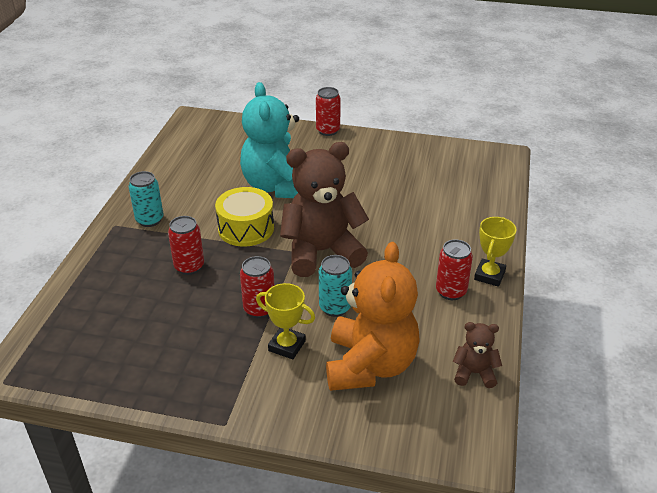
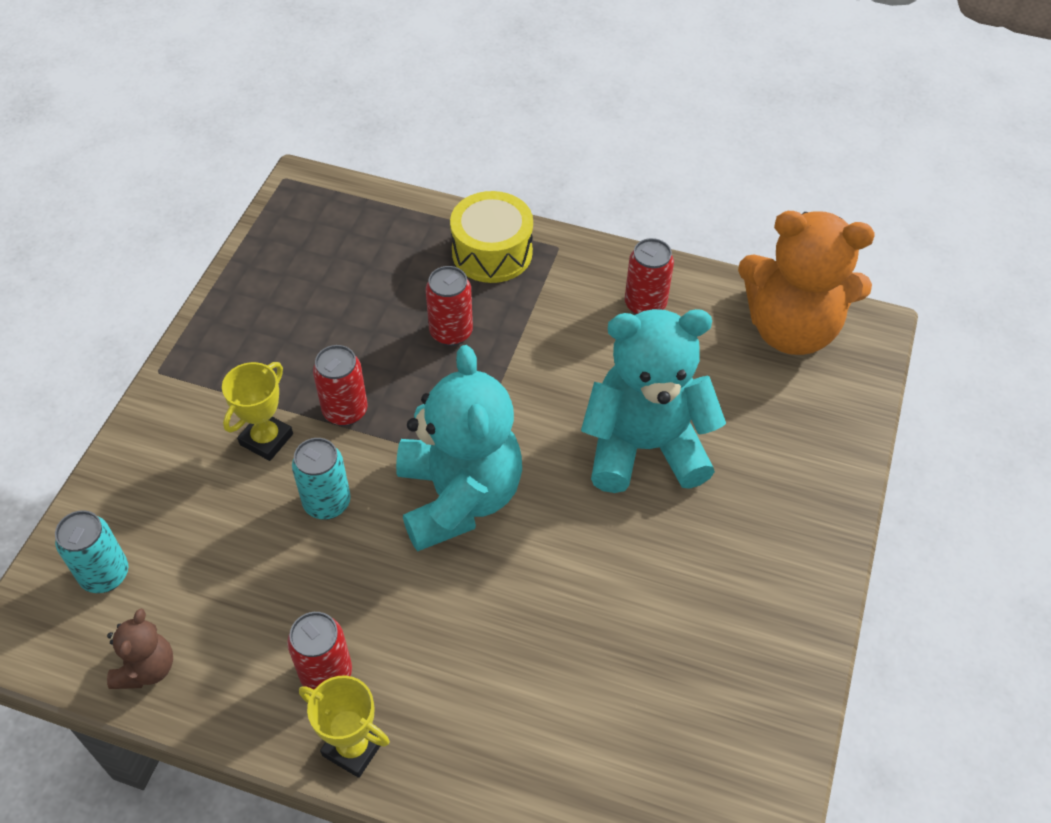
camera: 95 degrees right, 15 degrees up
turquoise can [129,171,163,227] -> turquoise can moved to [55,510,128,593]
yellow drum [215,187,274,246] -> yellow drum moved to [450,191,533,283]
brown teddy bear [280,142,369,277] -> turquoise teddy bear [396,345,522,551]
red can [316,87,341,136] -> red can moved to [625,238,674,315]
orange teddy bear [326,242,420,391] -> orange teddy bear moved to [738,211,875,355]

